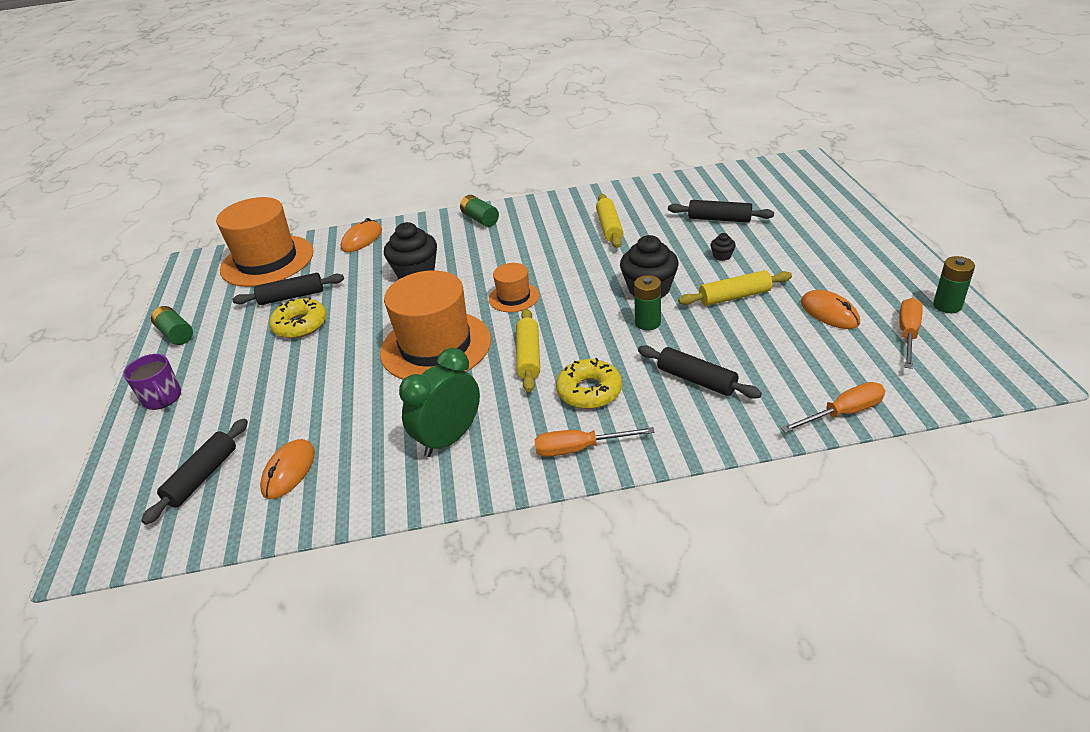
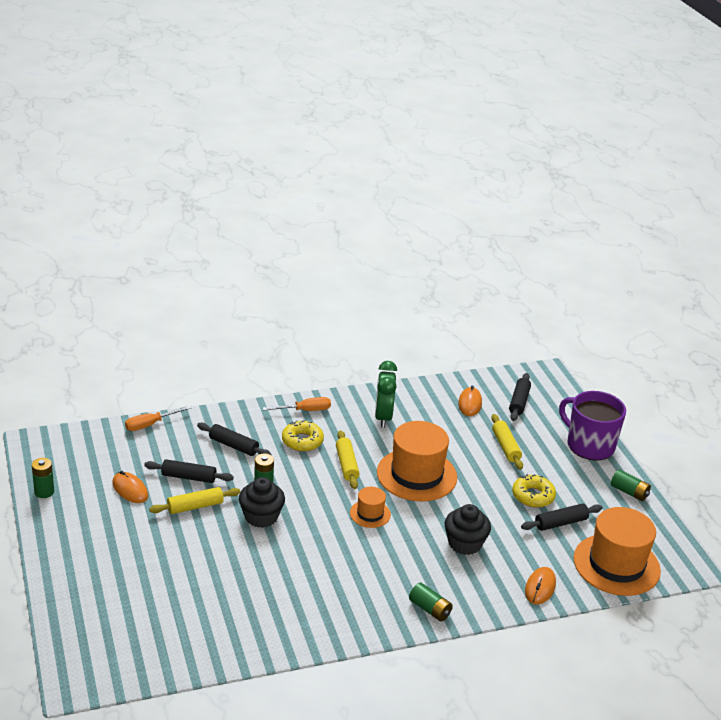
camera: 165 degrees right, 5 degrees down
purple mug [123,354,181,410] -> purple mug [559,391,626,461], size x1.87
green clock [399,348,480,457] -> green clock turned 150 degrees clockwise [375,361,397,428]
yellow rolling pin [596,194,623,248] -> yellow rolling pin moved to [491,414,523,470]
black rolling pin [668,200,774,223] -> black rolling pin moved to [144,459,234,483]
black cupcake [710,233,736,261] -> none
orange screwdriver [899,298,923,369] -> none

